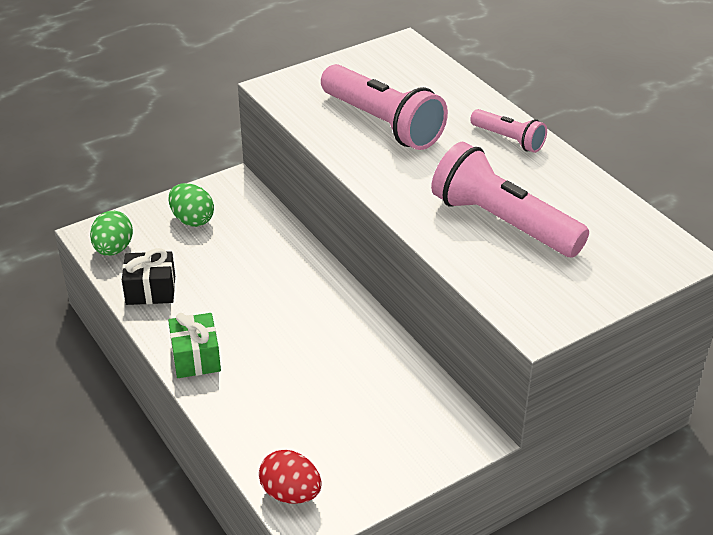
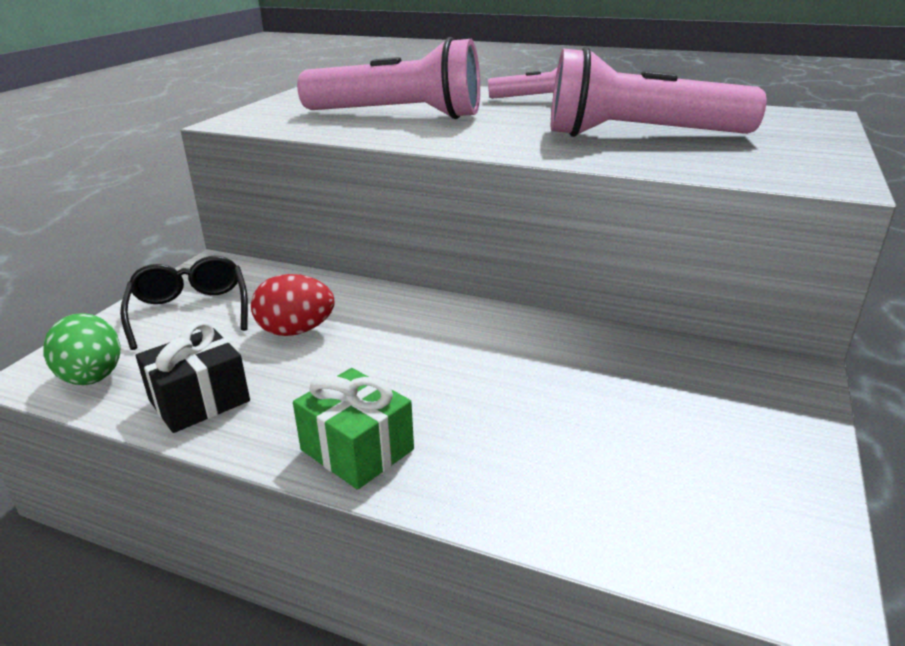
camera: 35 degrees left, 10 degrees down
green egg [168,183,214,227] -> black glasses [120,256,248,350]
red egg [259,450,322,504] -> red egg moved to [251,274,334,336]

